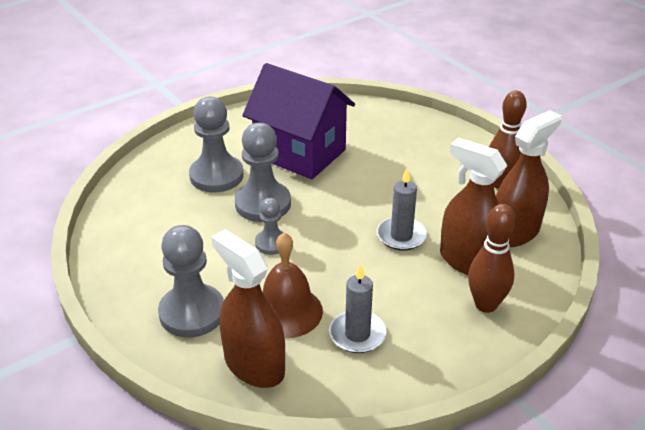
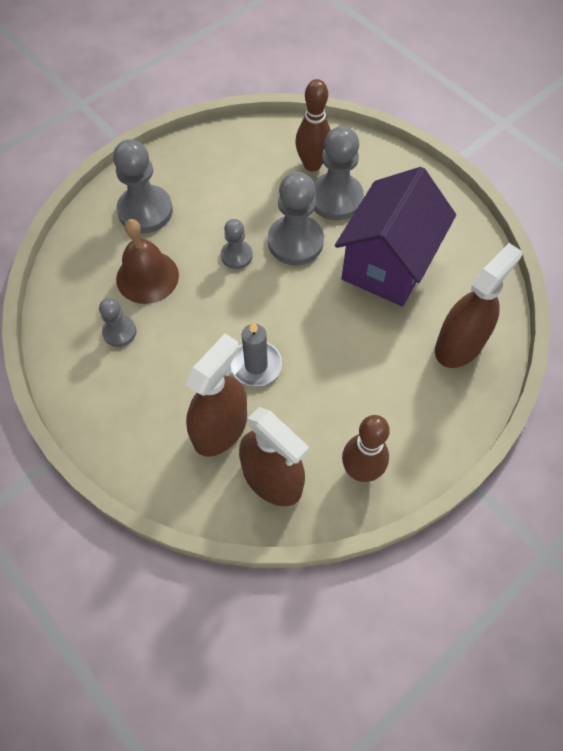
camera: 85 degrees right, 25 degrees up
brown spray bottle [211,230,285,388] -> brown spray bottle moved to [435,243,522,368]
grey candle [329,263,387,353] -> grey pawn [99,298,136,347]
brown bowling pin [468,204,516,313] -> brown bowling pin moved to [295,79,331,171]

